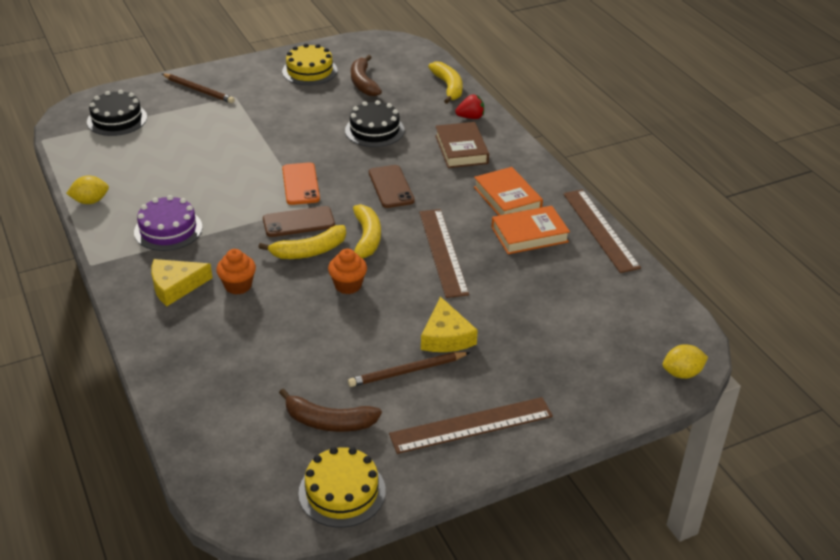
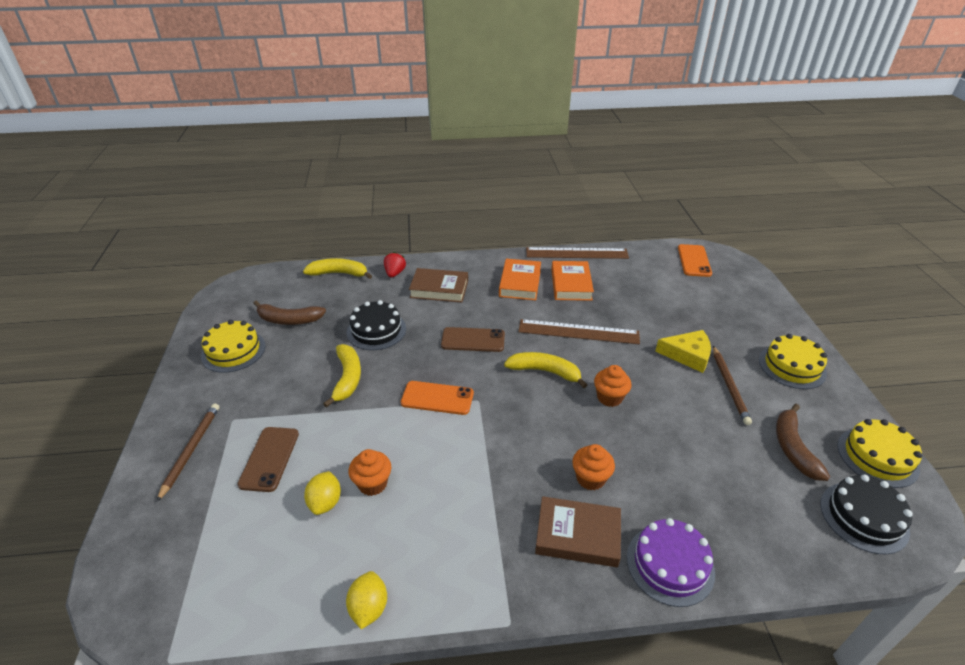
camera: 70 degrees left, 0 degrees up
black cake [87,90,147,136] -> black cake moved to [820,474,913,554]
purple cake [134,195,203,251] -> purple cake moved to [627,518,715,607]
yellow cheese [151,259,213,306] -> brown book [535,496,621,567]
brown pencil [162,74,235,104] -> brown pencil turned 45 degrees counterclockwise [157,404,219,502]
yellow banana [258,225,346,259] -> yellow banana moved to [323,344,361,408]
brown phone [263,206,335,237] -> brown phone moved to [237,427,299,492]
brown banana [279,388,382,432] -> brown banana turned 150 degrees clockwise [776,404,830,481]
brown ruler [389,397,553,454] -> yellow cake [759,334,827,389]
orange book [474,167,543,216] -> orange book turned 75 degrees counterclockwise [499,259,541,300]
yellow lemon [663,344,708,379] -> yellow lemon moved to [304,471,341,515]
none -> orange cupcake [349,449,391,496]
none -> orange phone [678,244,712,277]

